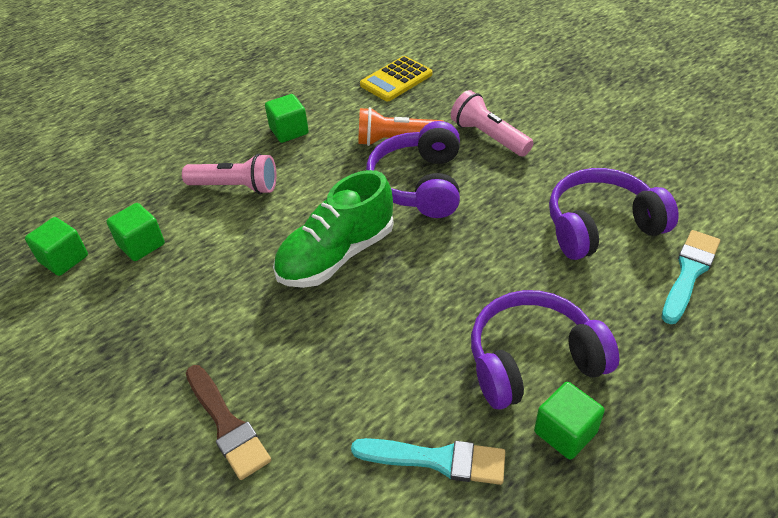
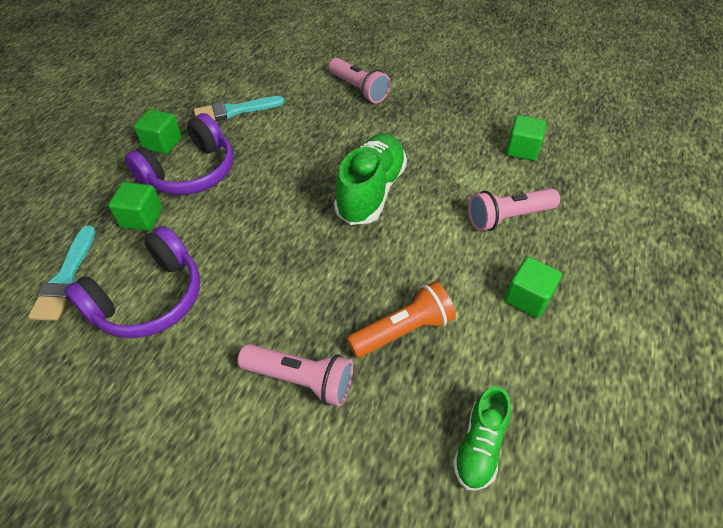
camera: 150 degrees right, 5 degrees up
green cube [25,217,88,276] -> green cube moved to [108,182,162,231]
brown brush [186,365,271,480] -> pink flashlight [329,58,391,103]
yellow calculator [360,56,432,101] -> green shoe [453,386,511,491]
purple headphones [366,121,460,218] -> none

